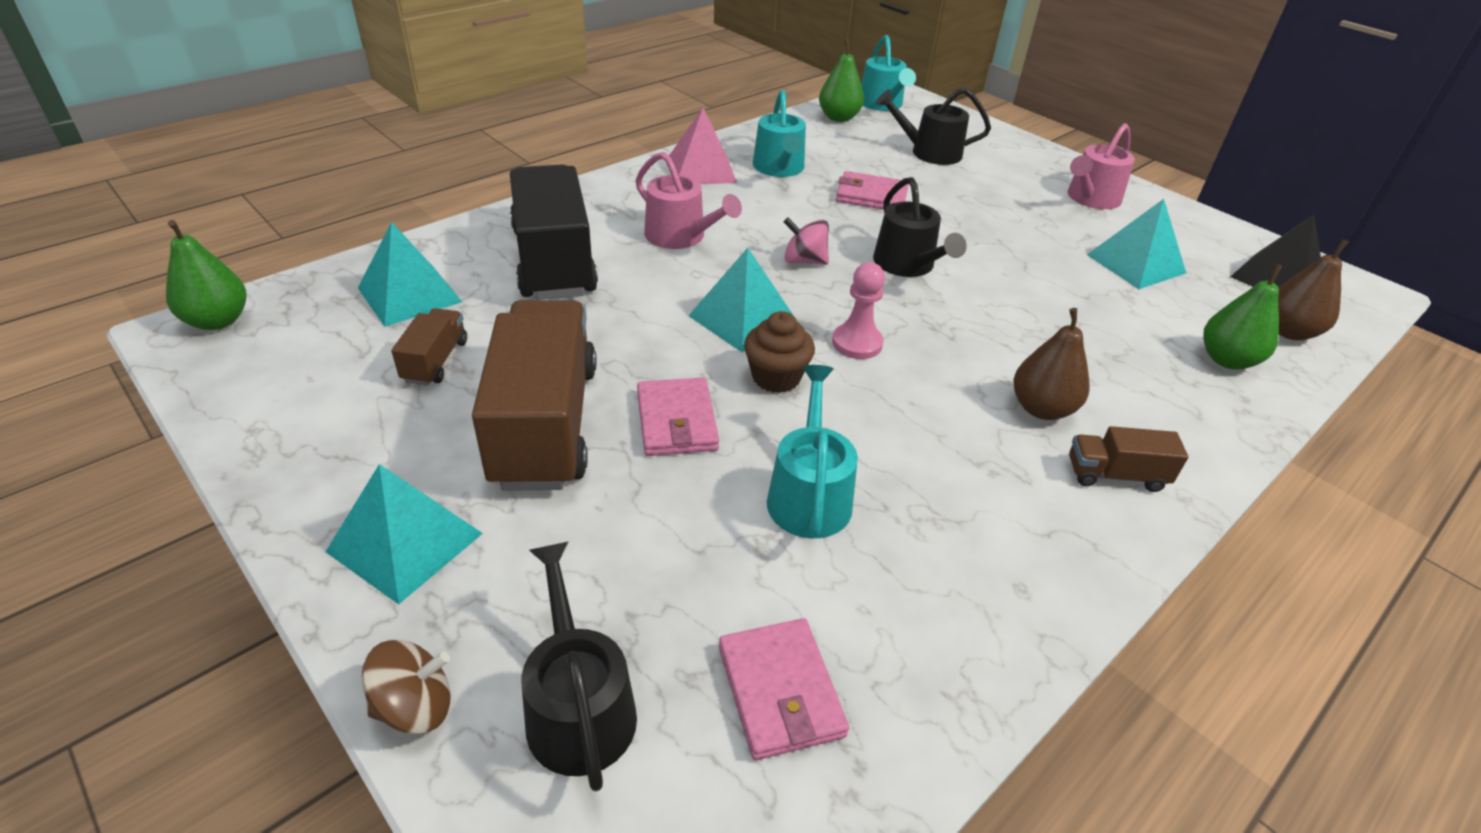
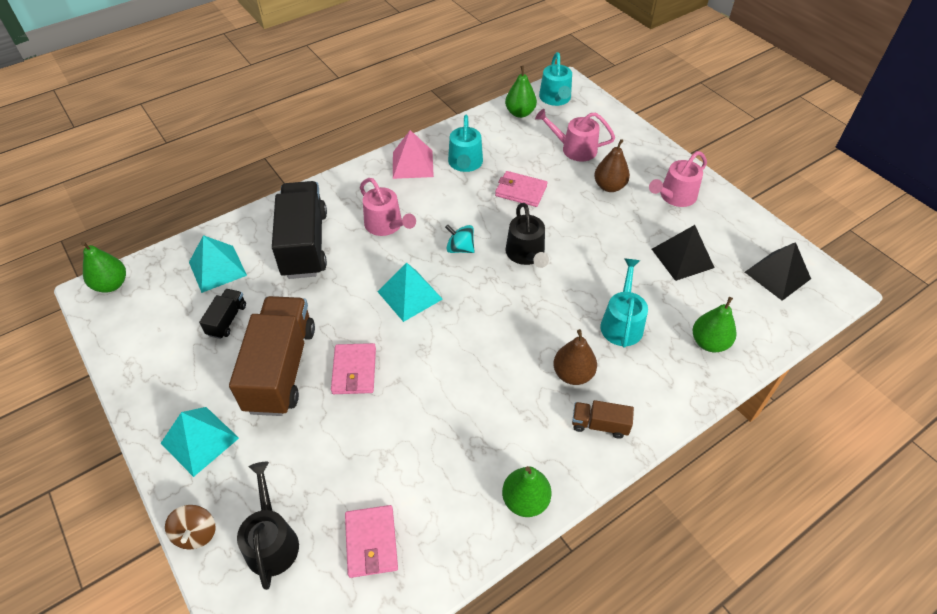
camera: 10 degrees right, 10 degrees up
brown spinning top [362,640,451,734] -> brown spinning top turned 90 degrees clockwise [165,505,216,549]
brown truck [391,308,467,386] -> black truck [199,289,246,339]
brown cupcake [744,311,815,393] -> none
turquoise watering can [767,365,858,538] -> turquoise watering can moved to [600,258,648,348]
pink spinning top [784,217,829,265] -> turquoise spinning top [445,224,475,253]
pink pawn [832,262,885,359] -> none
black watering can [876,88,991,165] -> pink watering can [535,109,615,162]
turquoise pyramid [1087,199,1186,289] -> black pyramid [652,225,715,281]
brown pear [1278,239,1349,340] -> brown pear moved to [594,139,630,192]
none -> green pear [502,466,552,517]

